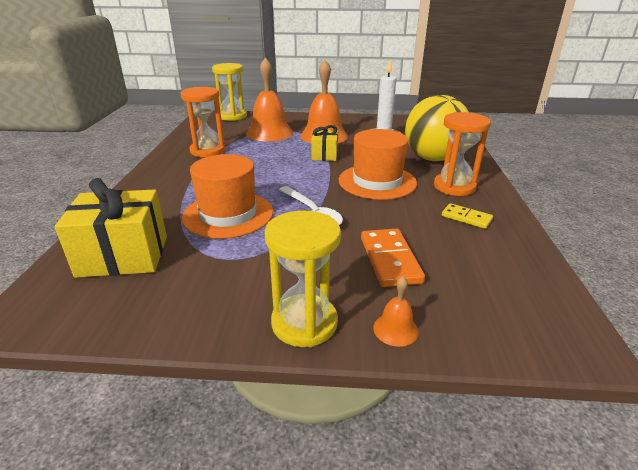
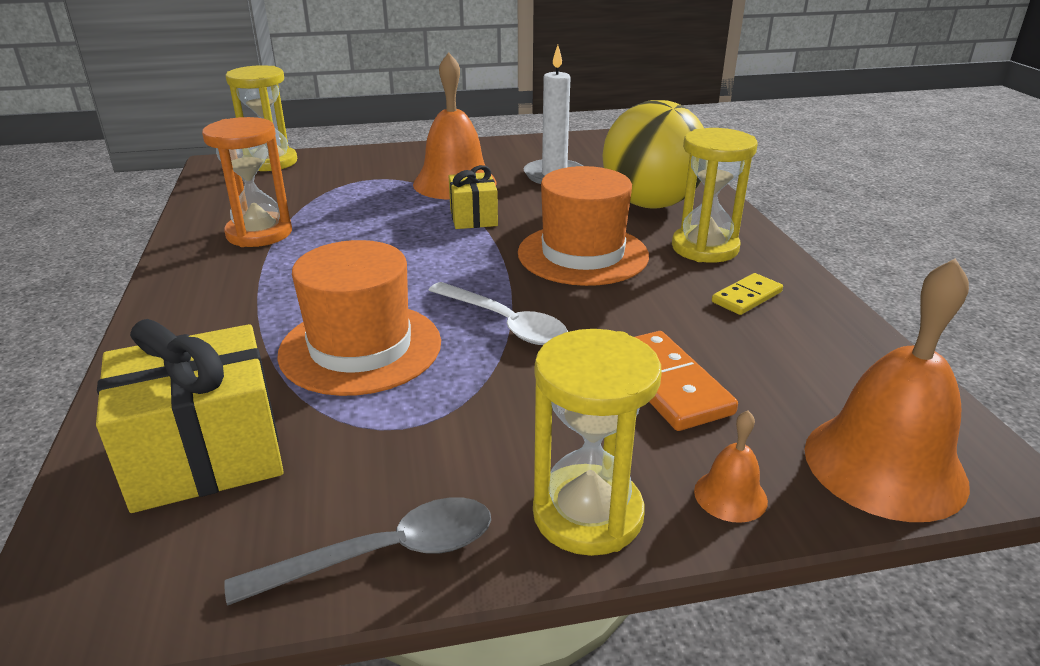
camera: 15 degrees left, 0 degrees up
orange bell [246,57,293,141] -> orange bell moved to [804,258,970,522]
orange hourglass [434,112,491,196] -> yellow hourglass [672,128,758,263]
yellow domino [442,203,493,229] -> yellow domino turned 60 degrees counterclockwise [712,273,783,315]
none -> grey spoon [224,497,491,606]

